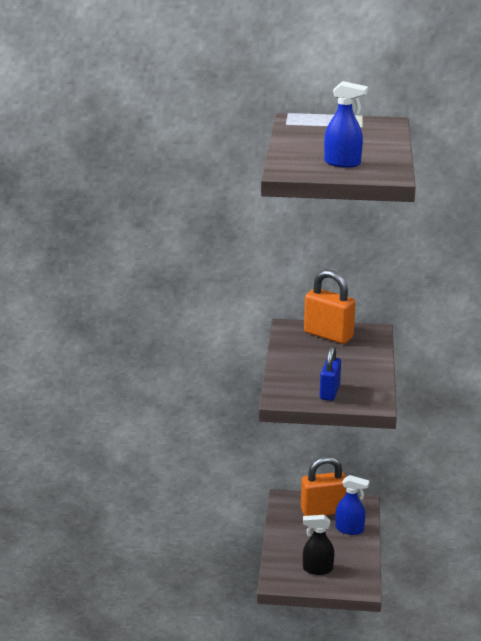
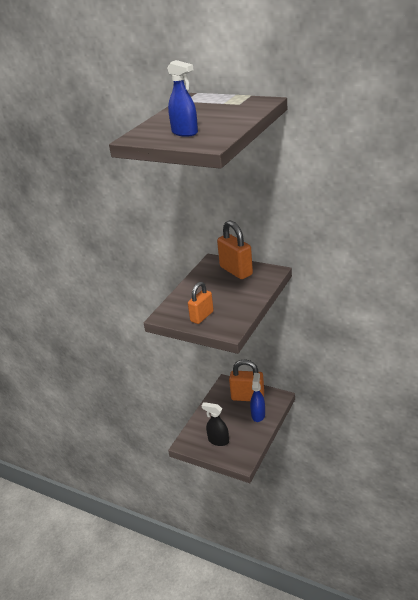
camera: 25 degrees right, 5 degrees up
blue padlock [320,346,341,401] -> orange padlock [188,282,214,324]
blue spray bottle [335,475,369,535] -> blue spray bottle turned 120 degrees counterclockwise [250,373,265,422]

